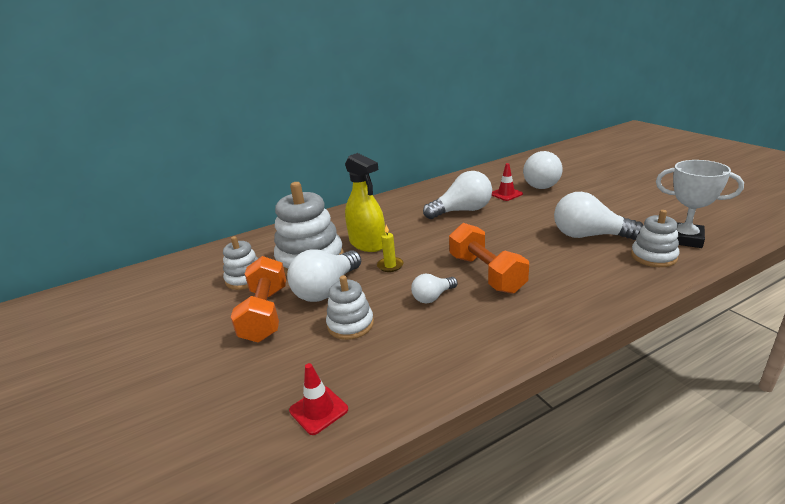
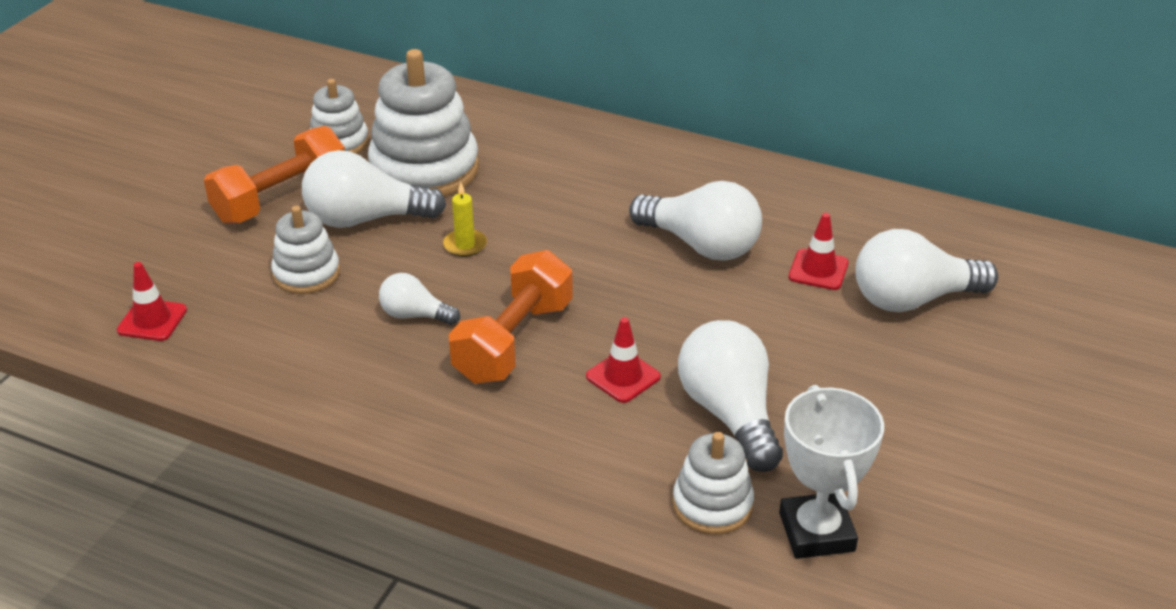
camera: 50 degrees right, 10 degrees up
yellow spray bottle [345,153,385,252] -> none
none -> red traffic cone [586,317,661,403]

